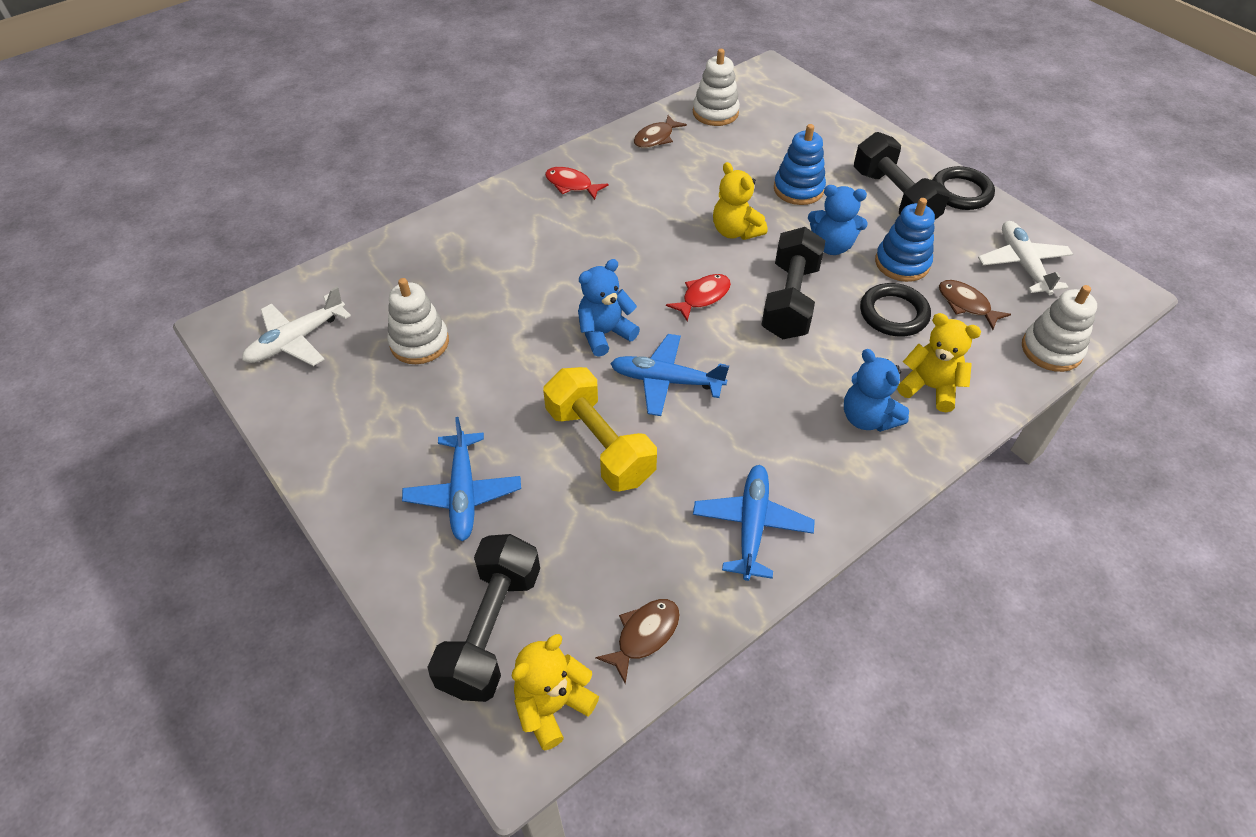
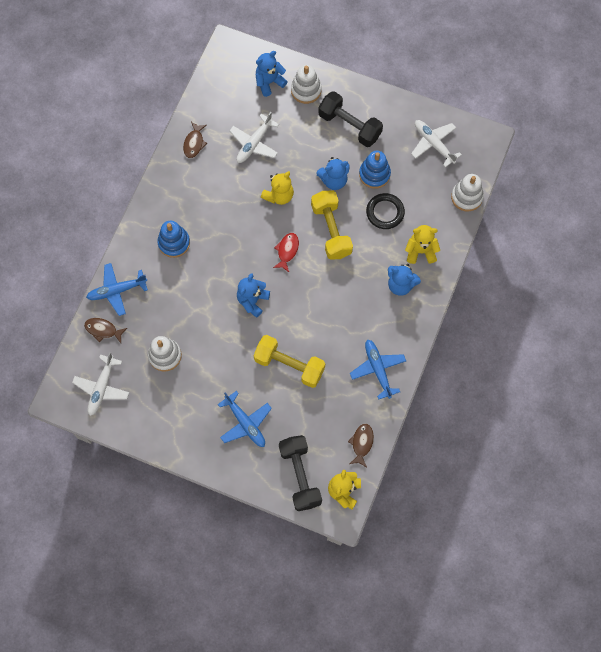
camera: 30 degrees left, 20 degrees up
red fish [545,167,609,200] -> none
blue plane [610,334,729,416] -> blue plane moved to [86,263,148,316]
white stacking toy [693,49,740,126] -> white stacking toy moved to [291,65,322,104]
yellow teddy bear [713,162,768,240] -> yellow teddy bear turned 75 degrees counterclockwise [261,171,294,205]
black dumbbell [761,227,825,339] -> yellow dumbbell [311,191,353,260]
blue stacking toy [774,124,826,205] -> blue stacking toy moved to [157,221,190,258]
black ring [933,166,995,210] -> none
brown fish [939,280,1011,330] -> brown fish moved to [84,318,127,343]
none -> white plane [230,112,279,163]
none -> blue teddy bear [255,51,288,97]

